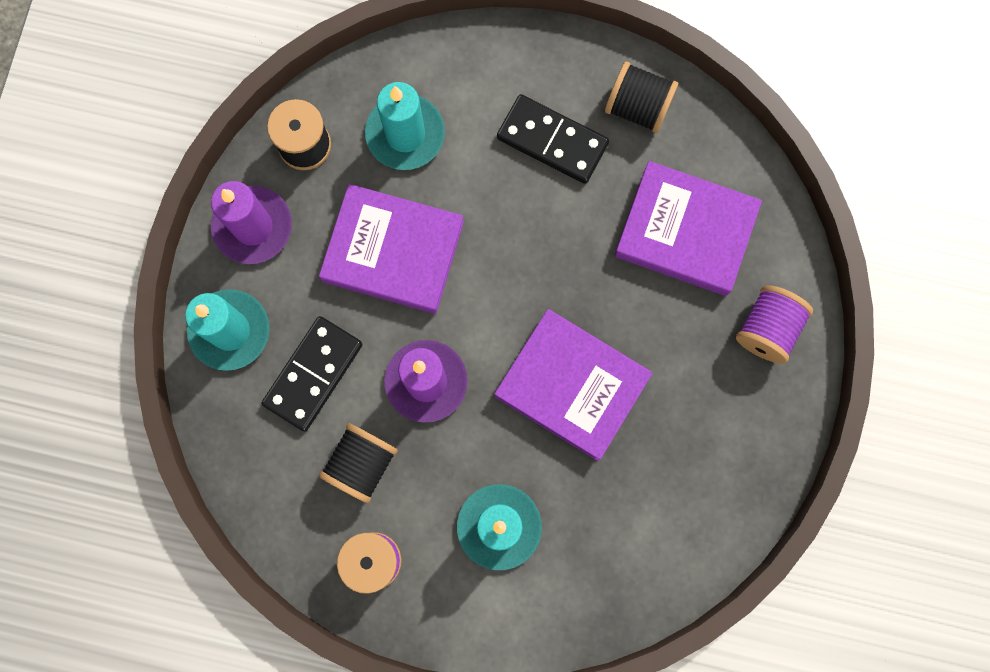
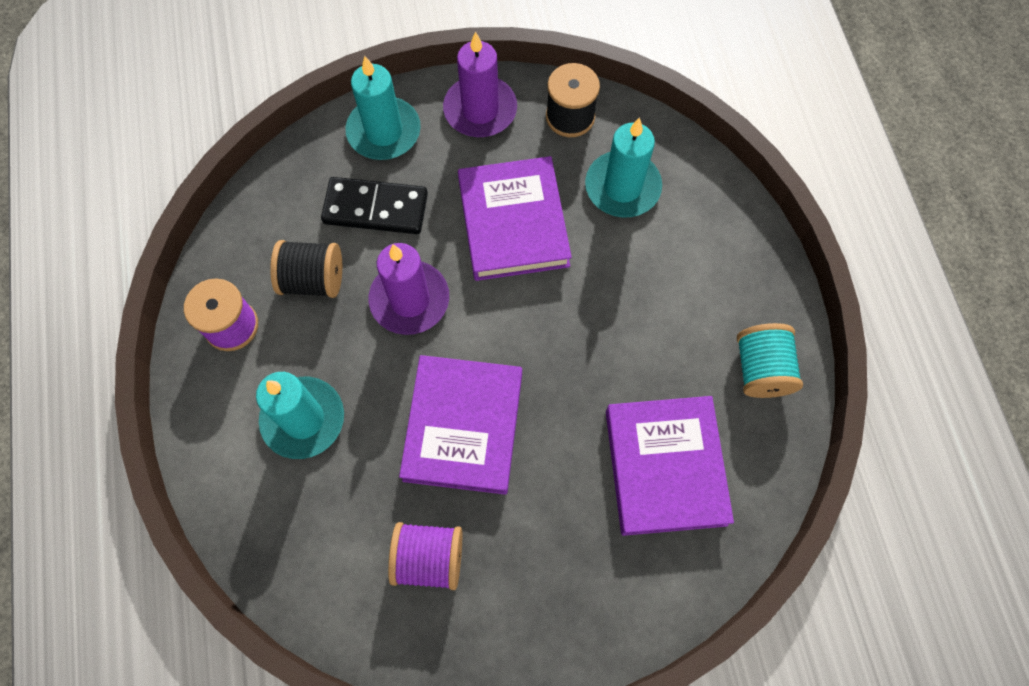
camera: 65 degrees right, 10 degrees down
black domino [497,94,609,184] -> none
black spool [605,62,679,133] -> turquoise spool [737,323,803,398]
purple spool [736,285,813,364] -> purple spool moved to [388,522,462,590]

